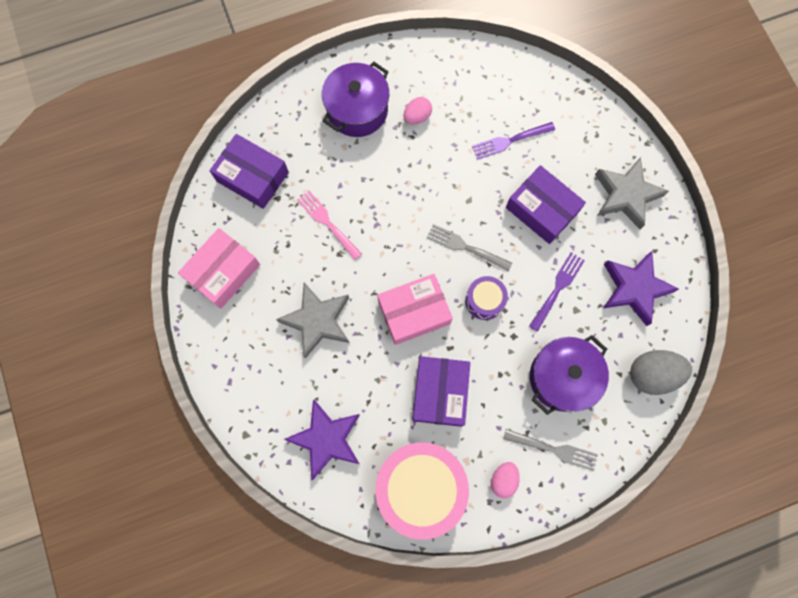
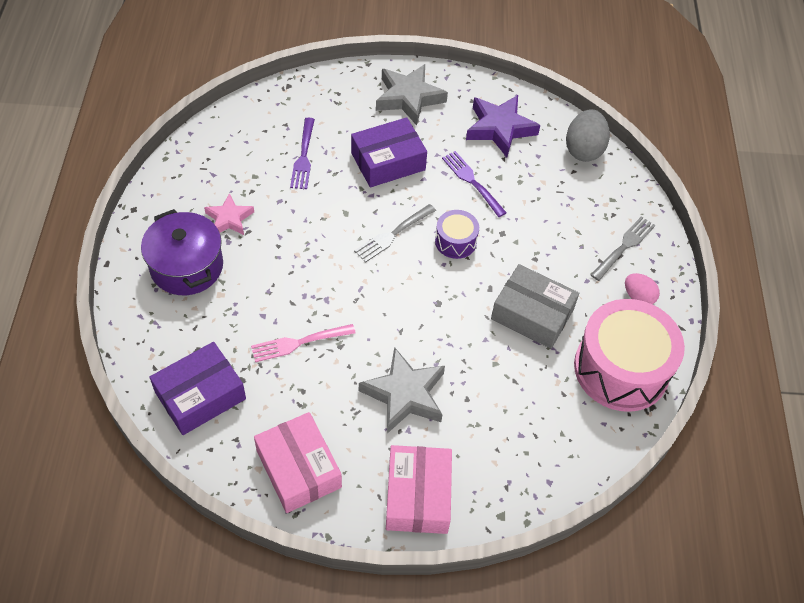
camera: 70 degrees left, 20 degrees down
purple star [284,399,360,480] -> none
pink box [377,274,453,345] -> pink box moved to [386,445,452,534]
pink egg [404,97,432,124] -> pink star [204,193,254,235]
purple box [413,356,470,427] -> grey box [491,264,579,349]
purple pot [530,335,609,415] -> none

